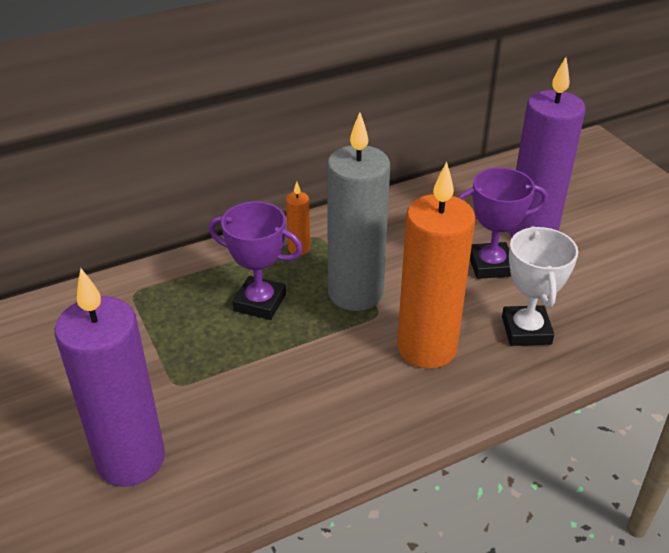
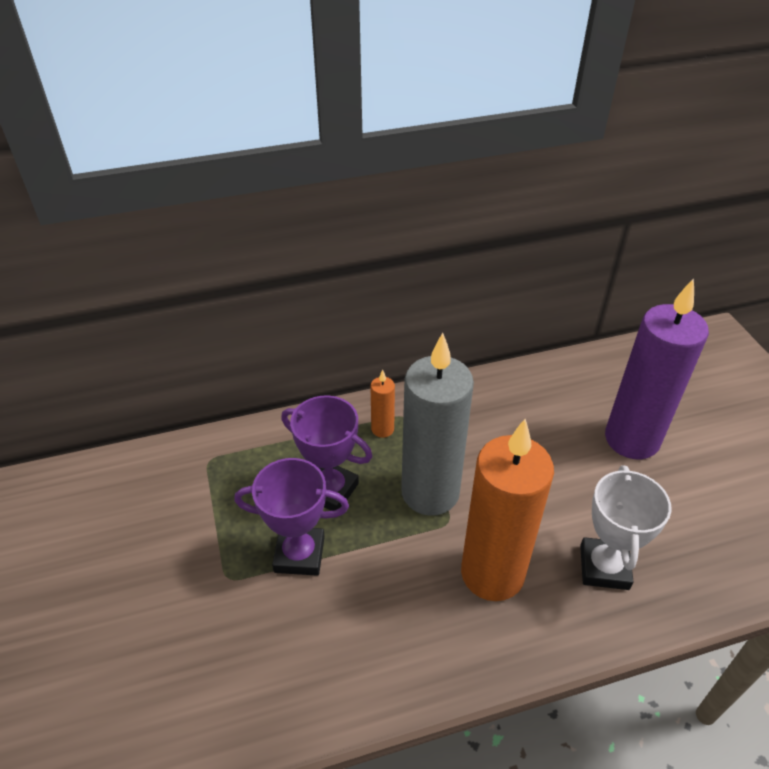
camera: 10 degrees right, 5 degrees up
purple candle [55,268,165,486] -> none
purple trophy [458,167,548,279] -> purple trophy moved to [234,458,349,576]

